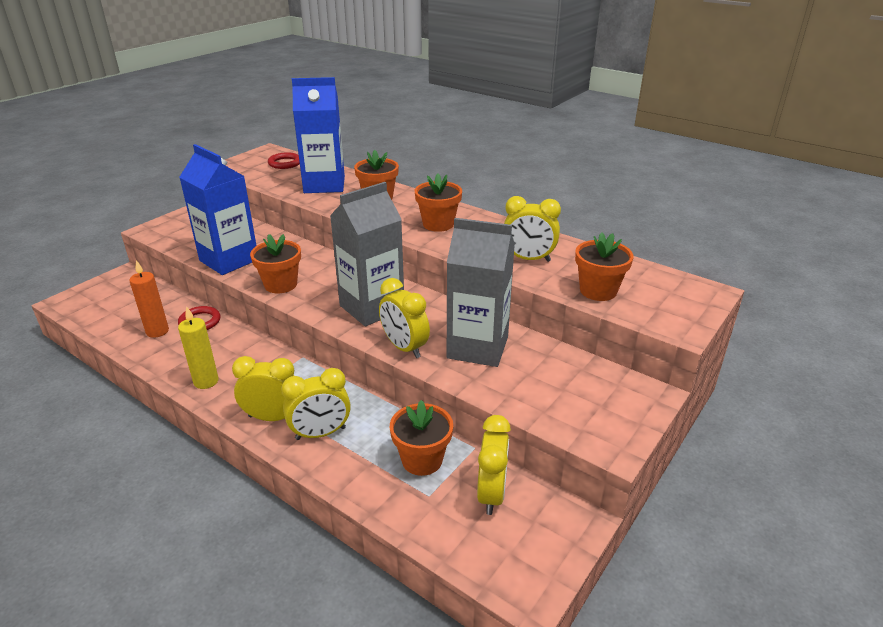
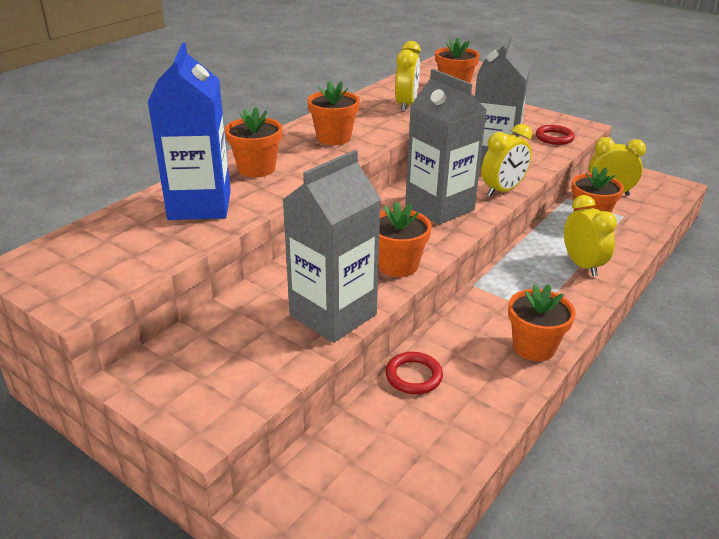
camera: 90 degrees left, 0 degrees up
orange candle [129,260,169,338] -> none
yellow candle [178,306,219,389] -> orange flower pot [508,284,576,361]
blue carton [179,144,257,275] -> grey carton [283,150,381,343]
yellow clock [232,356,294,421] -> none
red ring [268,152,300,169] -> red ring moved to [536,125,575,145]

